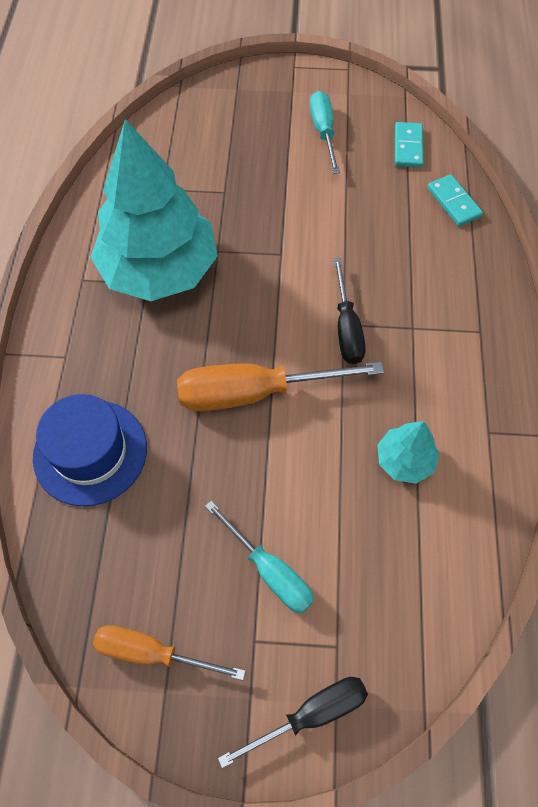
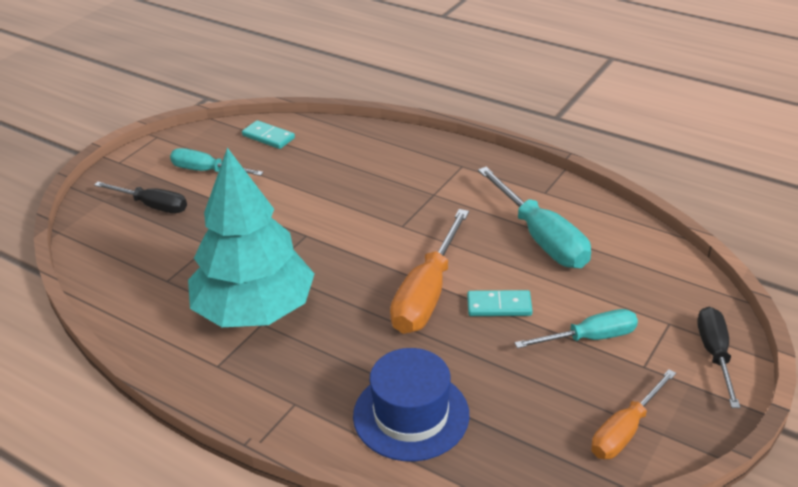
camera: 60 degrees left, 25 degrees down
black screwdriver [334,258,366,364] -> black screwdriver moved to [94,182,187,213]
turquoise tree [377,421,439,484] -> turquoise screwdriver [478,167,591,268]
turquoise domino [427,174,483,226] -> turquoise domino moved to [467,290,532,316]

